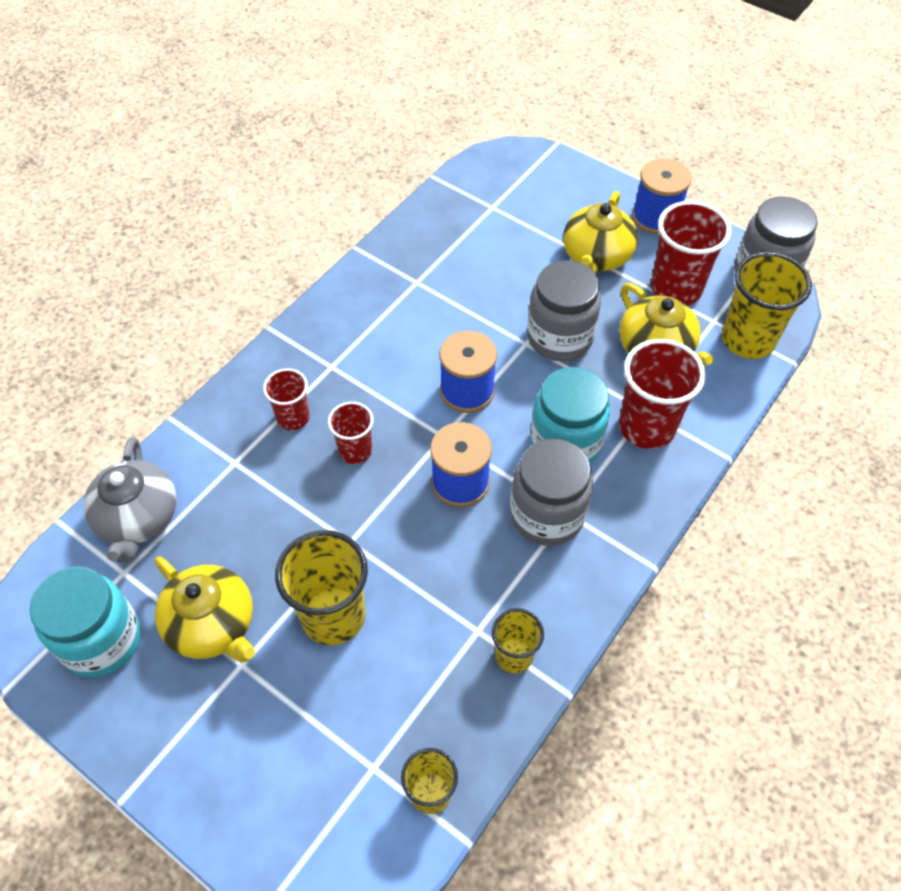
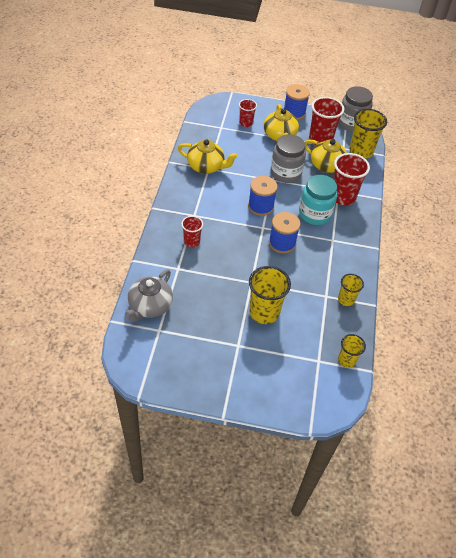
camera: 30 degrees left, 5 degrees down
turquoise jar [30,566,141,677] -> none
grey teapot [84,437,177,563] -> grey teapot turned 60 degrees clockwise [125,269,173,322]
yellow teapot [155,556,255,663] -> yellow teapot moved to [178,139,238,174]
red cup [328,402,374,464] -> red cup moved to [239,99,257,127]
grey jar [510,438,593,546] -> none

